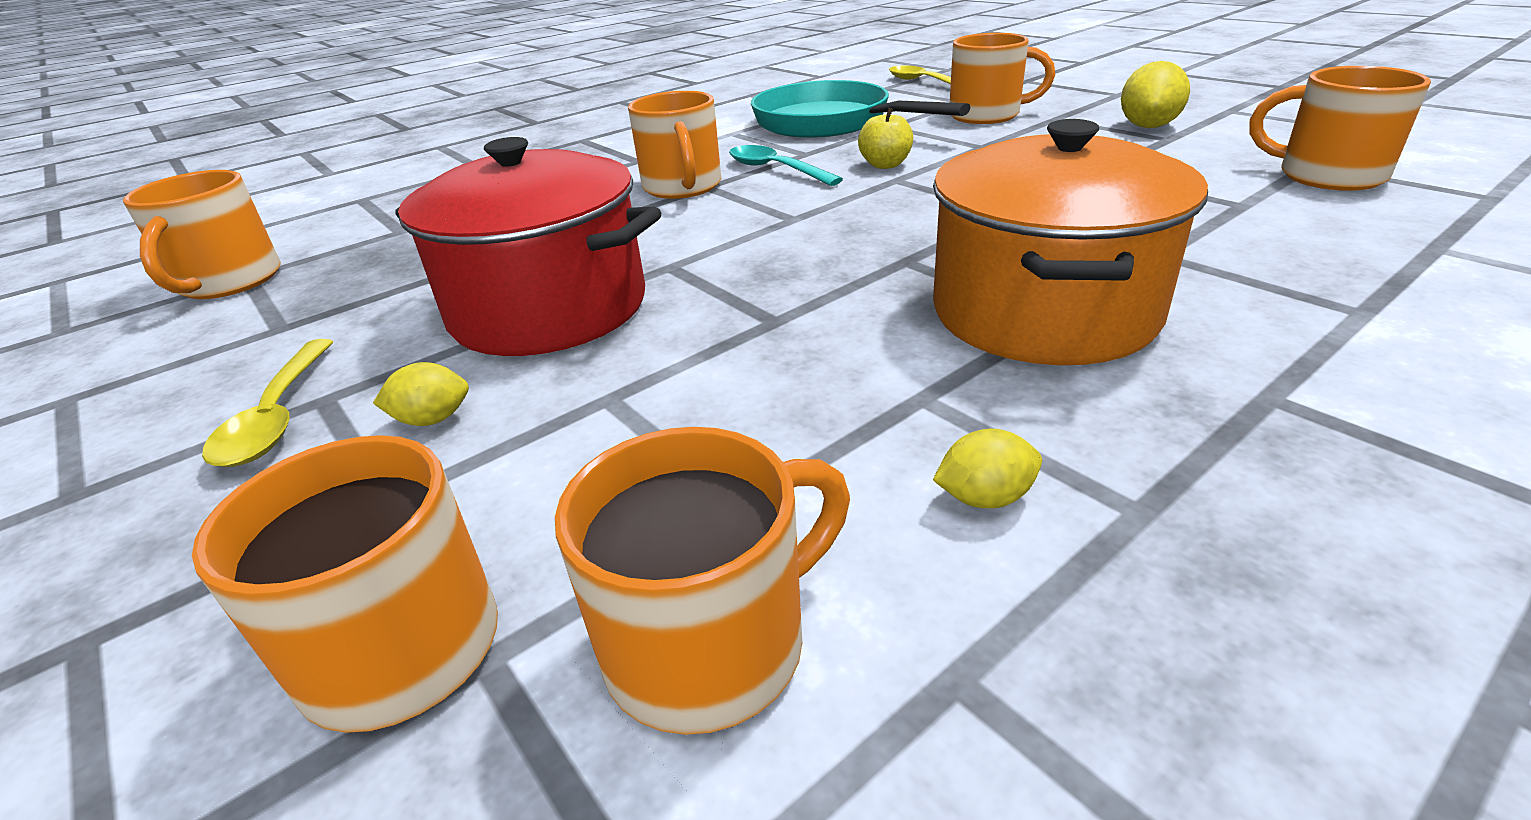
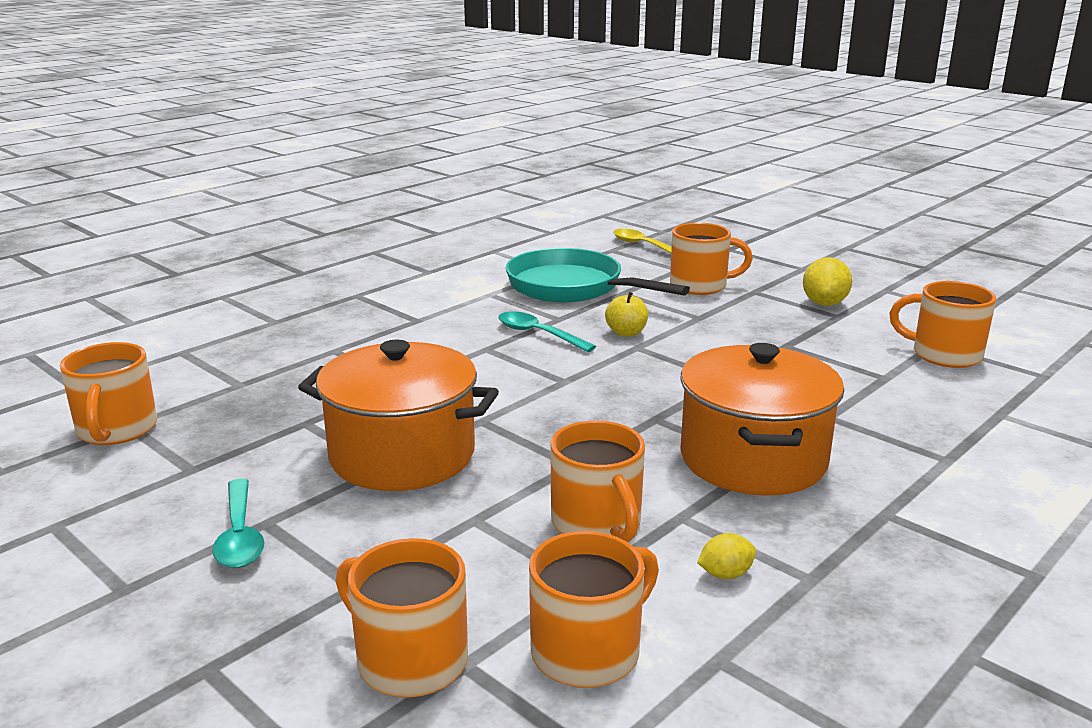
camera: 10 degrees left, 10 degrees down
yellow spoon [202,339,333,467] -> turquoise spoon [212,479,264,568]
yellow lemon [373,362,469,426] -> none
red pot [395,137,661,356] -> orange pot [298,340,499,491]
orange mug [628,91,721,199] -> orange mug moved to [550,420,645,542]

